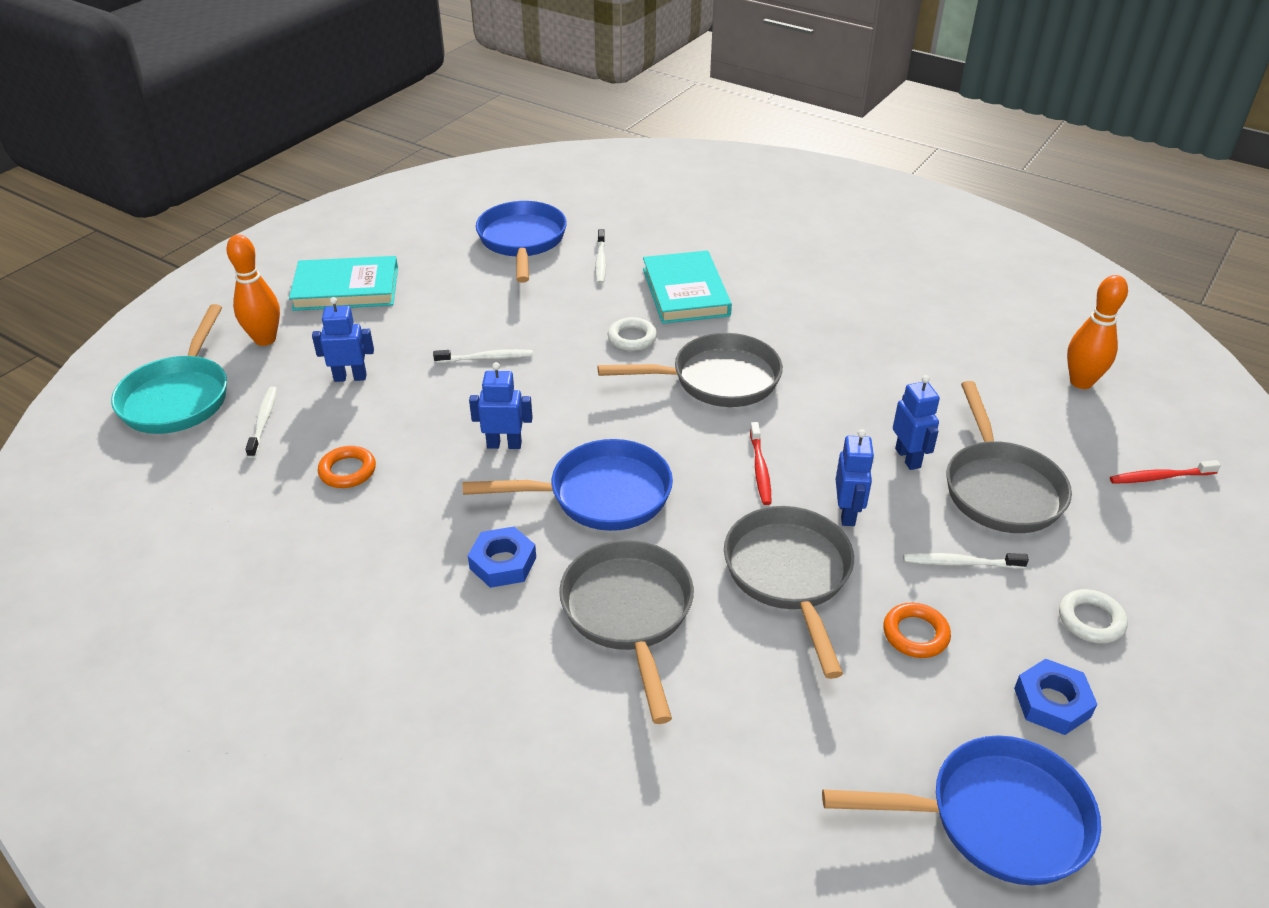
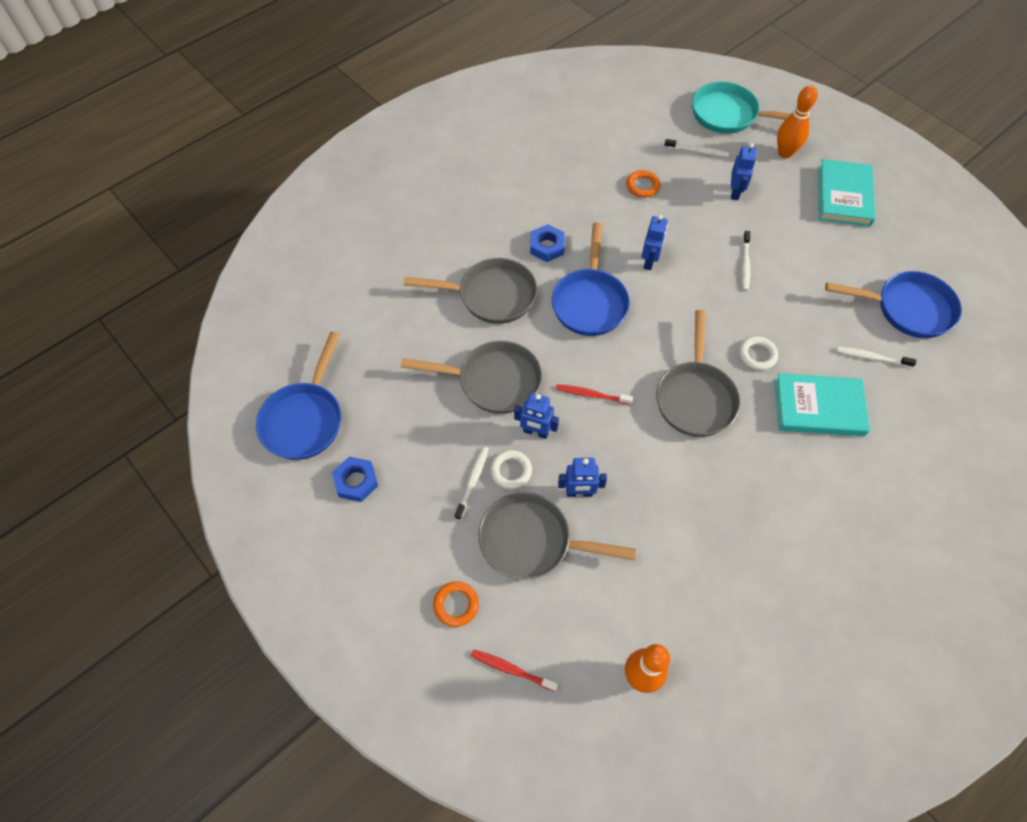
camera: 105 degrees right, 20 degrees up
orange ring [883,603,951,658] -> orange ring moved to [433,581,479,627]
white ring [1059,589,1128,644] -> white ring moved to [490,450,532,489]
red toothbrush [1110,460,1221,484] -> red toothbrush turned 75 degrees counterclockwise [471,649,558,692]

